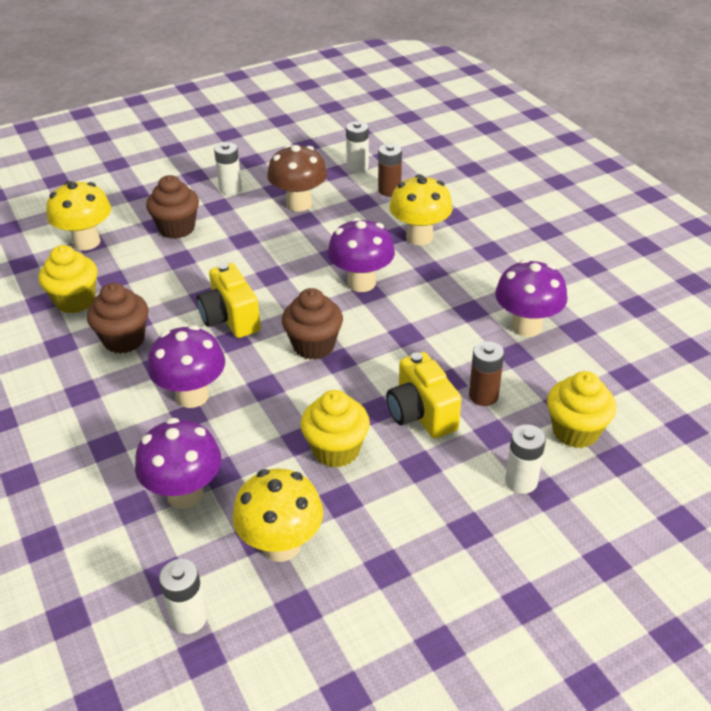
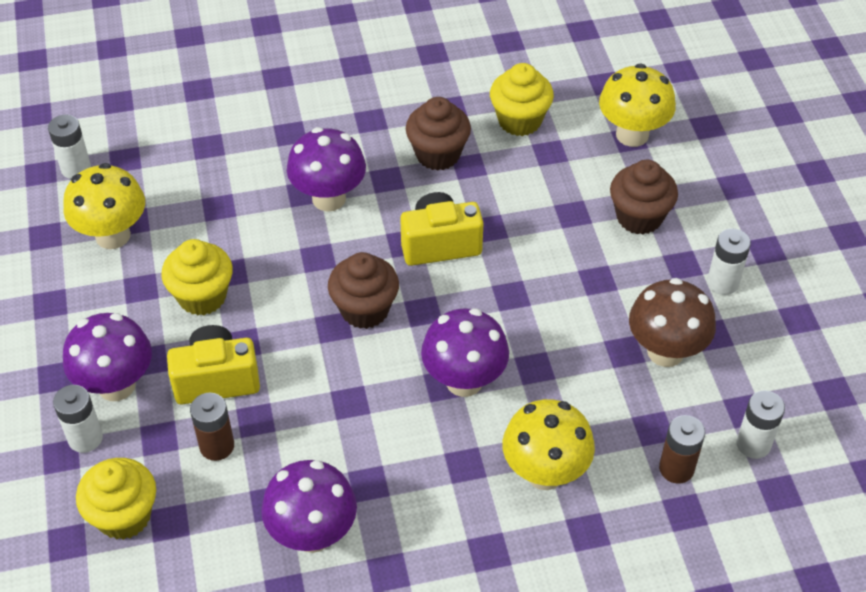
camera: 105 degrees right, 10 degrees up
purple mushroom [135,418,222,509] -> purple mushroom moved to [63,313,152,401]

